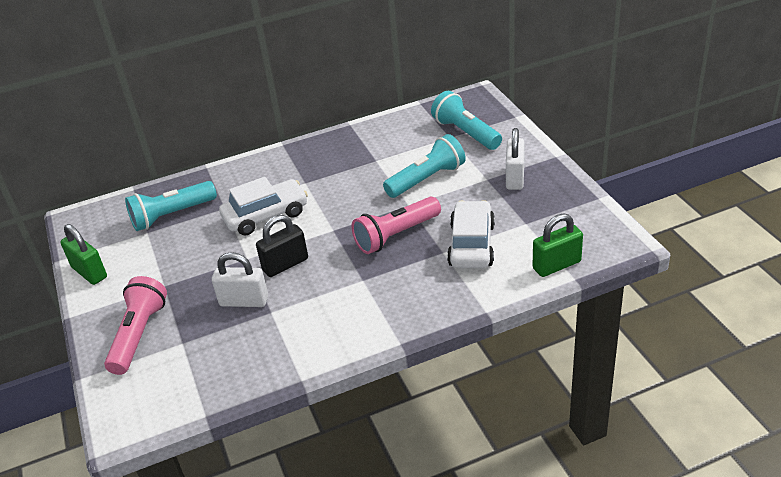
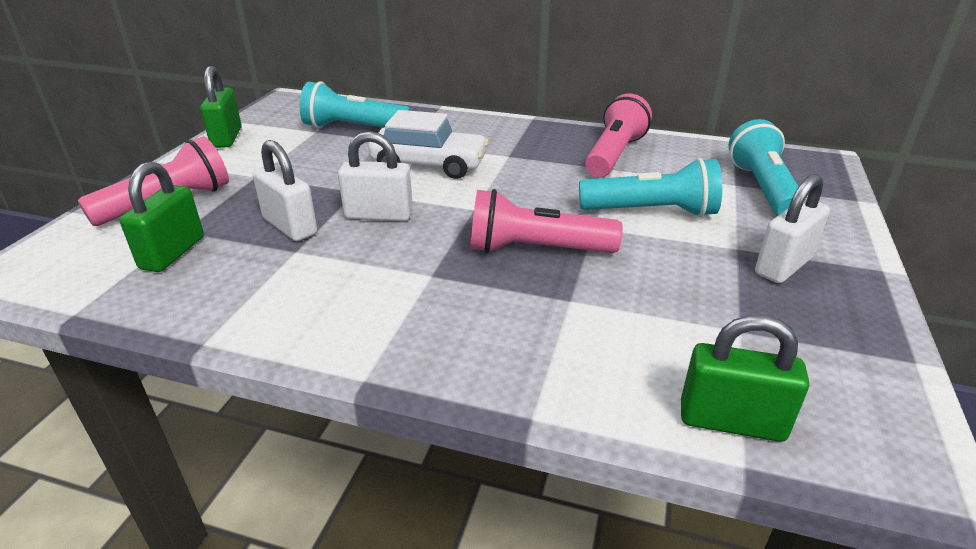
camera: 35 degrees right, 5 degrees down
black padlock [256,215,308,277] -> white padlock [338,131,413,221]
white car [447,200,495,268] -> none
none -> green padlock [120,162,204,272]
none -> pink flashlight [585,93,652,177]

